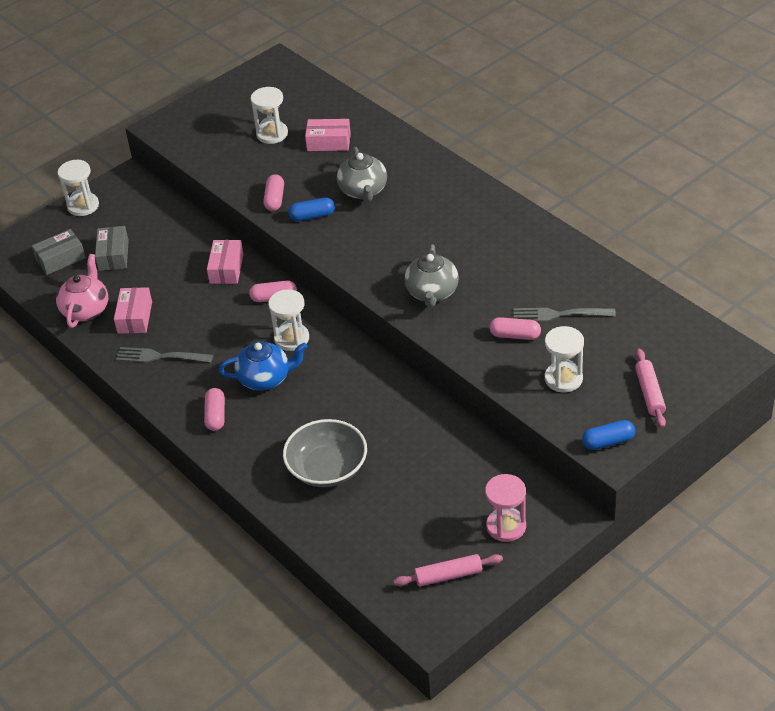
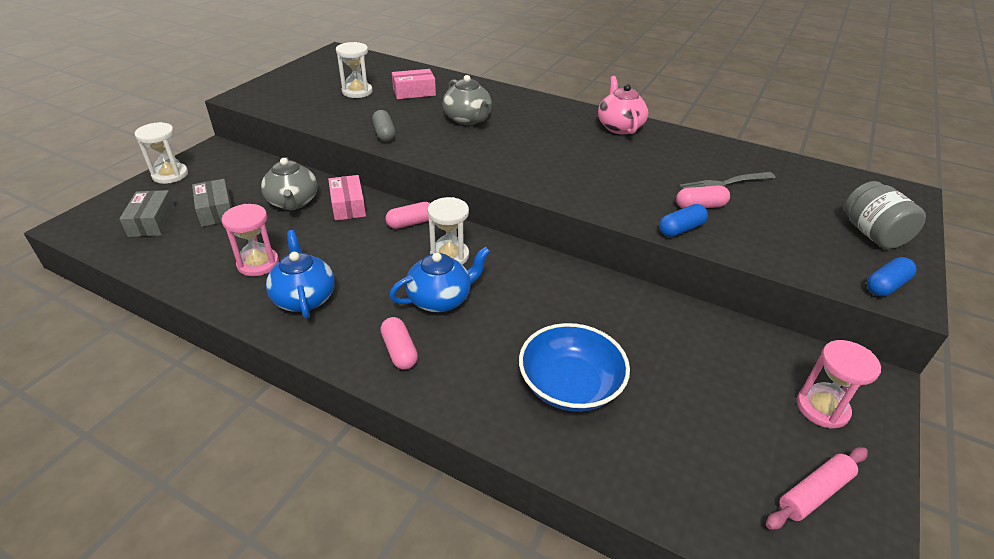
camera: 25 degrees left, 5 degrees down
grey box [32,229,86,275] -> grey box turned 45 degrees counterclockwise [119,190,175,237]
pink teapot [56,254,108,328] -> pink teapot moved to [598,76,648,134]
pink box [114,287,152,334] -> pink hourglass [222,204,279,276]
grey fork [116,347,213,363] -> blue teapot [266,230,335,319]
pink capsule [263,174,284,211] -> grey capsule [372,110,396,142]
grey bowl [283,419,367,487] -> blue bowl [519,323,630,412]
blue capsule [288,197,335,221] -> blue capsule moved to [659,204,708,237]
grey teapot [404,244,459,307] -> grey teapot moved to [261,157,318,211]
white hourglass [545,326,584,392] -> none
pink rolling pin [635,349,666,428] -> grey jar [844,181,926,249]

